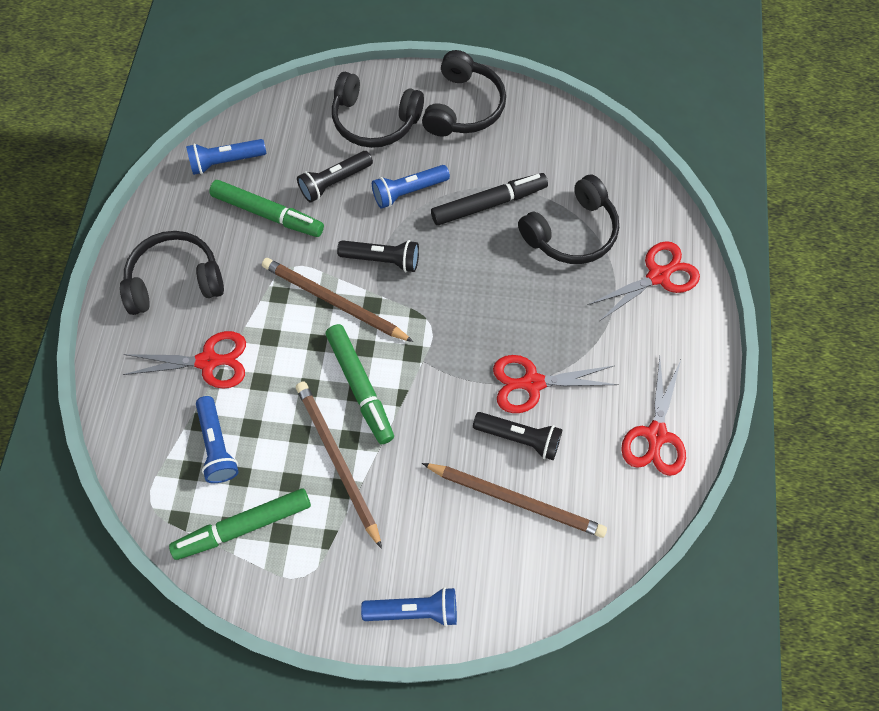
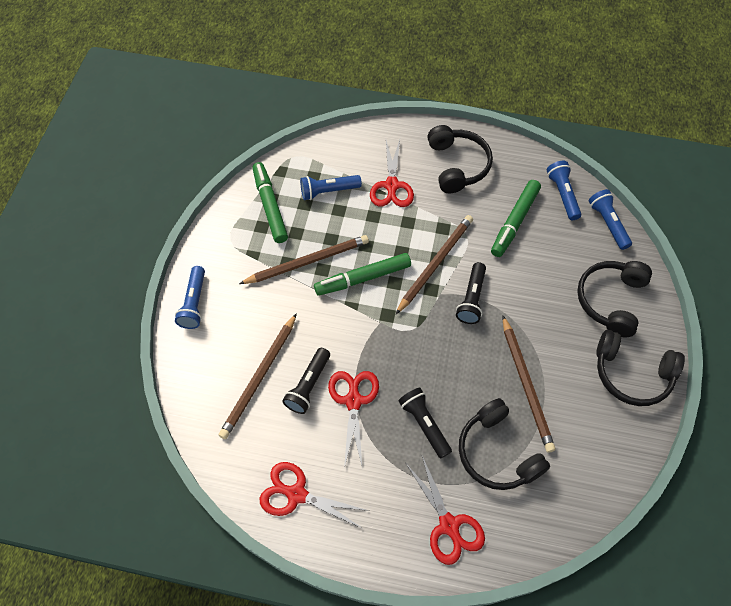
camera: 95 degrees right, 5 degrees down
black flashlight [297,151,373,203] -> black flashlight moved to [399,388,452,458]
blue flashlight [372,165,450,209] -> blue flashlight moved to [589,189,632,250]
black marker [431,173,548,225] -> brown pencil [503,316,555,453]

